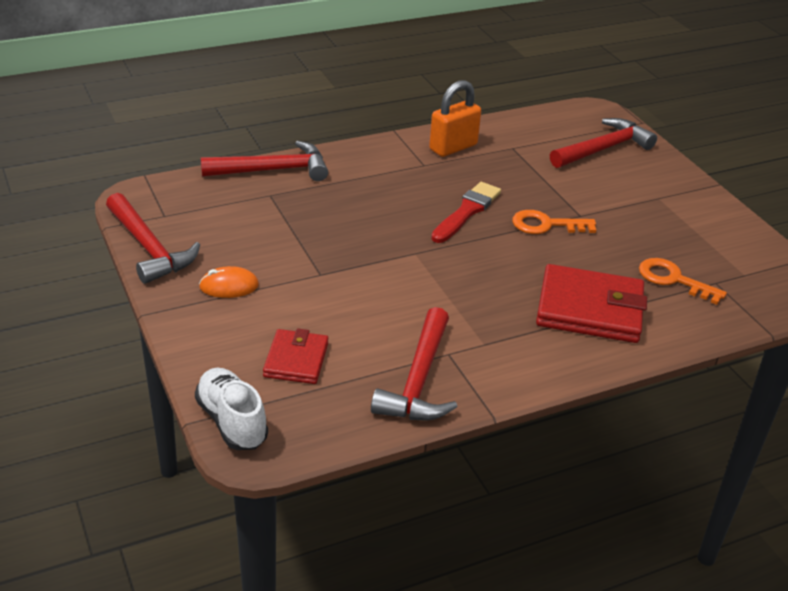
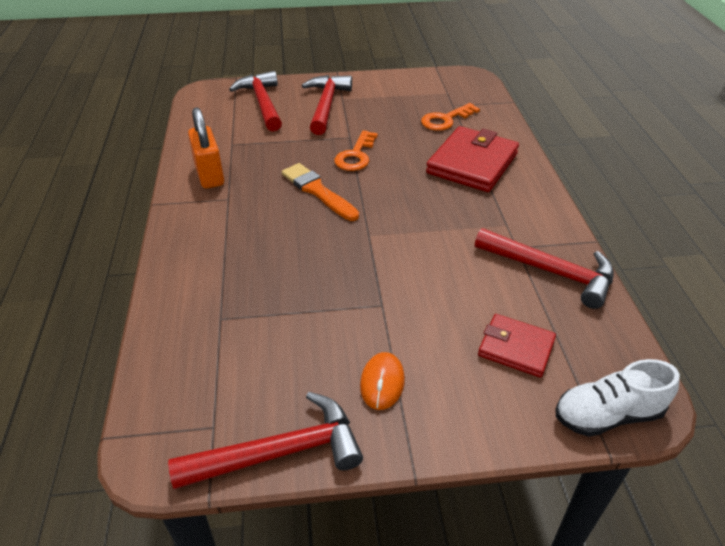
camera: 70 degrees left, 5 degrees up
red hammer [201,141,328,181] -> red hammer moved to [302,75,352,135]
red brush [431,182,501,243] -> orange brush [282,163,359,221]

